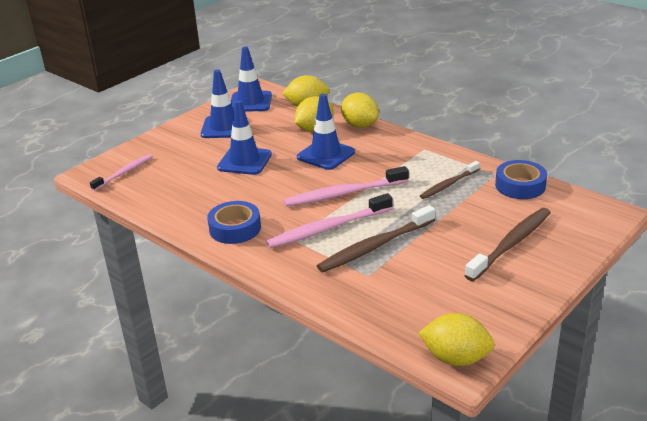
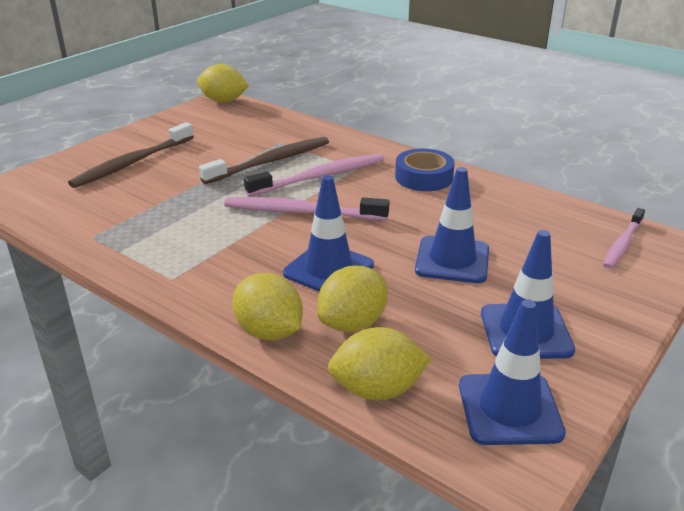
camera: 175 degrees right, 0 degrees up
pink toothbrush [284,166,409,207] -> pink toothbrush turned 150 degrees counterclockwise [224,197,390,221]
brown toothbrush [420,161,480,199] -> none
blue tape [495,160,547,199] -> none

